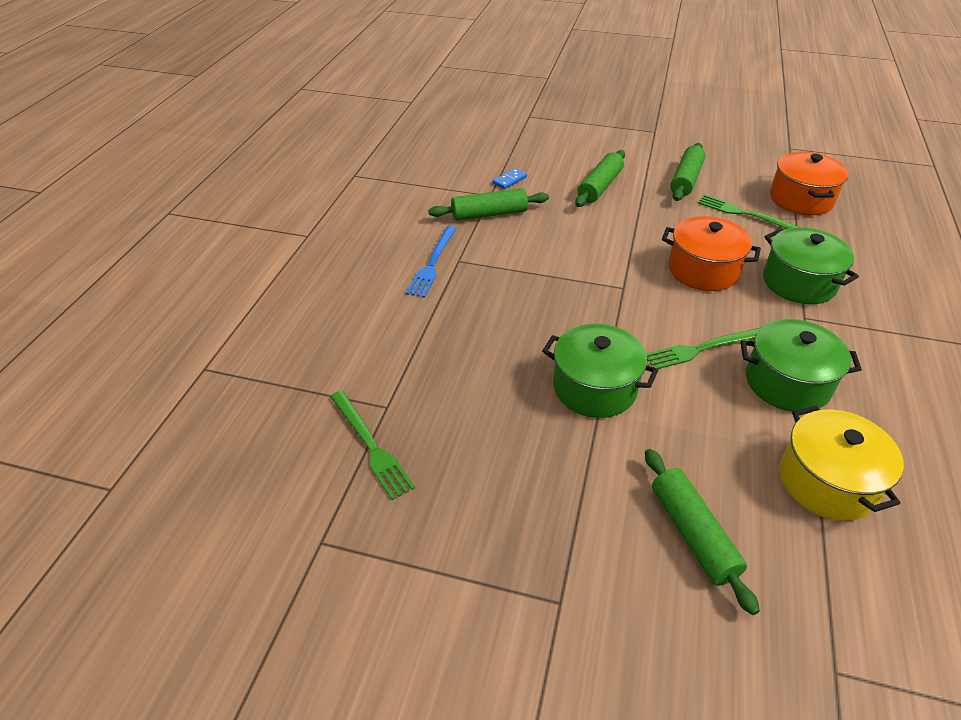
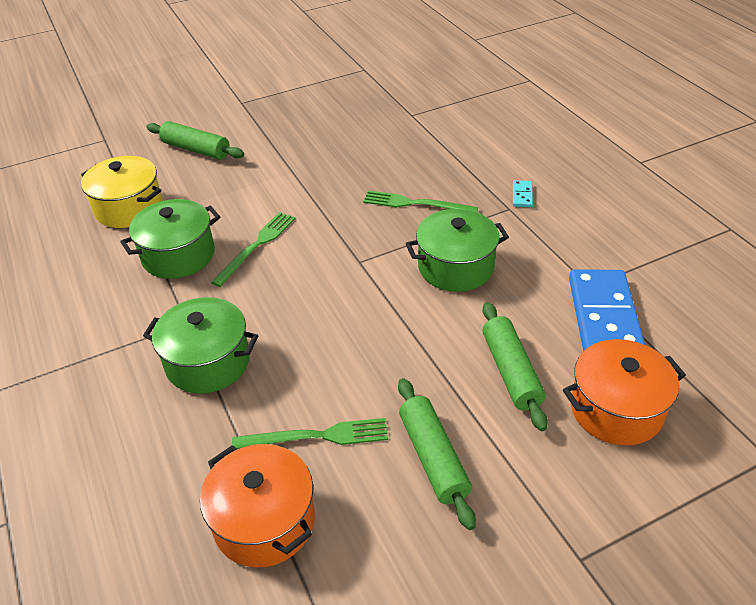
camera: 140 degrees right, 0 degrees up
green fork [330,390,415,500] -> green fork moved to [363,190,478,212]
blue fork [406,226,457,298] -> turquoise domino [513,180,533,207]
green rolling pin [429,188,549,221] -> none
blue domino [493,168,527,189] -> blue domino [569,269,645,351], size x2.45
green pot [542,323,658,418] -> green pot moved to [405,209,509,292]
orange pot [662,216,761,291] -> orange pot moved to [563,339,686,446]

